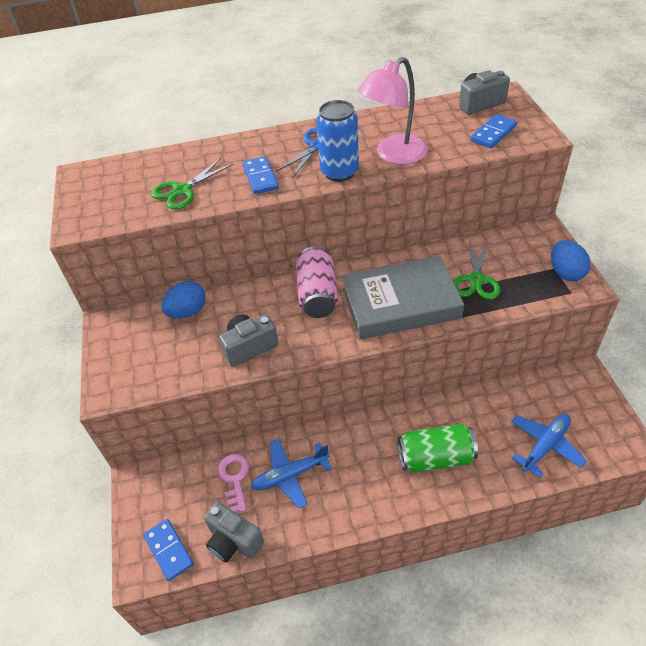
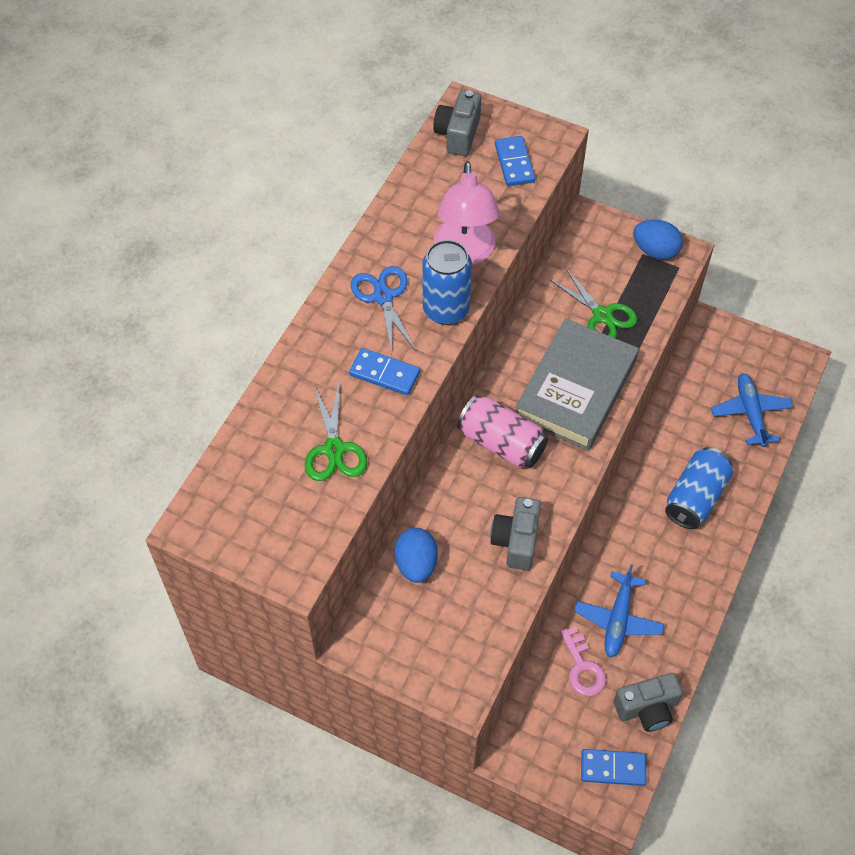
camera: 55 degrees left, 10 degrees up
pink key [217,454,249,512] -> pink key turned 135 degrees counterclockwise [560,627,606,696]
green can [397,424,478,473] -> blue can [665,447,733,529]

